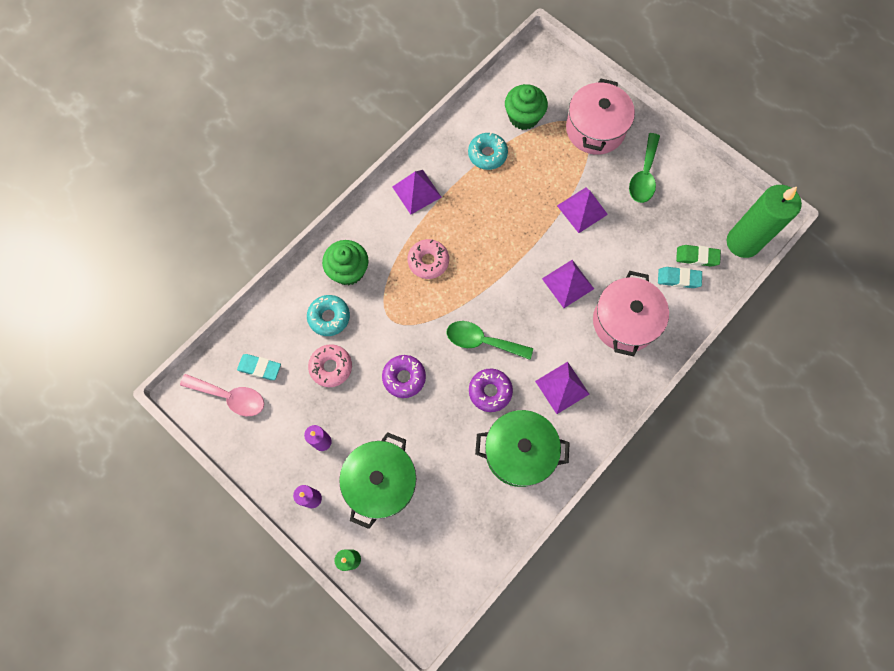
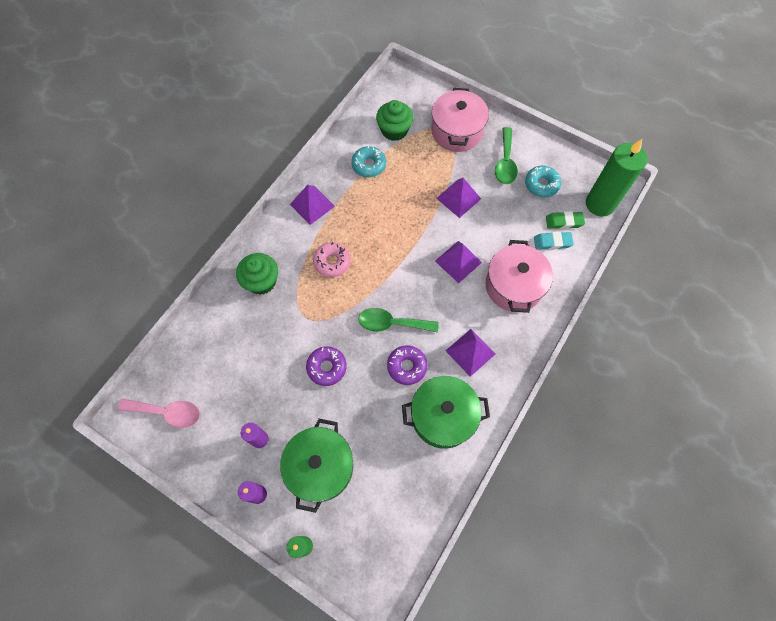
camera: 10 degrees left, 5 degrees down
turquoise eraser [237,354,281,380] -> none
turquoise donut [307,295,350,336] -> turquoise donut moved to [525,166,561,197]
pink donut [308,344,352,387] -> none

